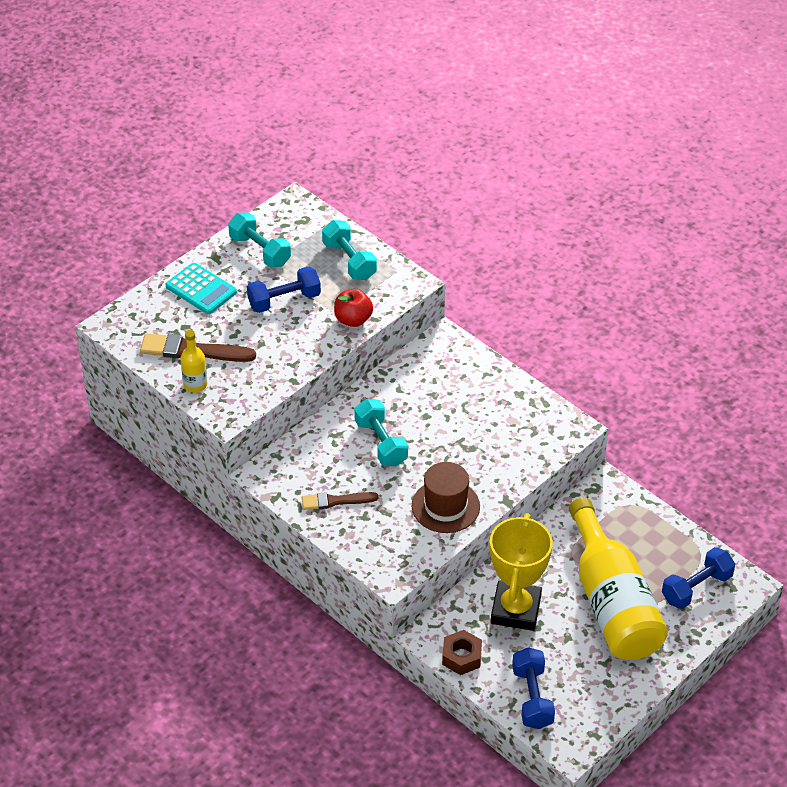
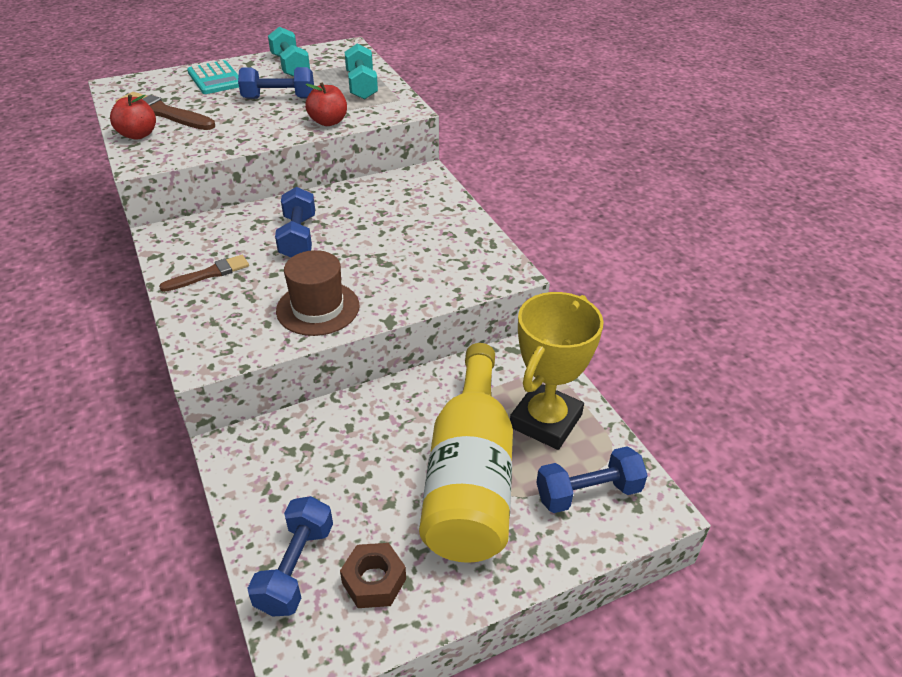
camera: 20 degrees right, 5 degrees down
yellow bottle [180,330,207,393] -> red apple [110,94,156,140]
brown brush [302,492,378,510] -> brown brush turned 135 degrees clockwise [159,255,249,292]
turquoise dumbbell [354,399,408,466] -> blue dumbbell [275,187,315,257]
brown nut [442,630,482,675] -> brown nut moved to [340,543,406,608]
yellow trophy [490,513,553,631] -> yellow trophy moved to [510,292,604,450]

